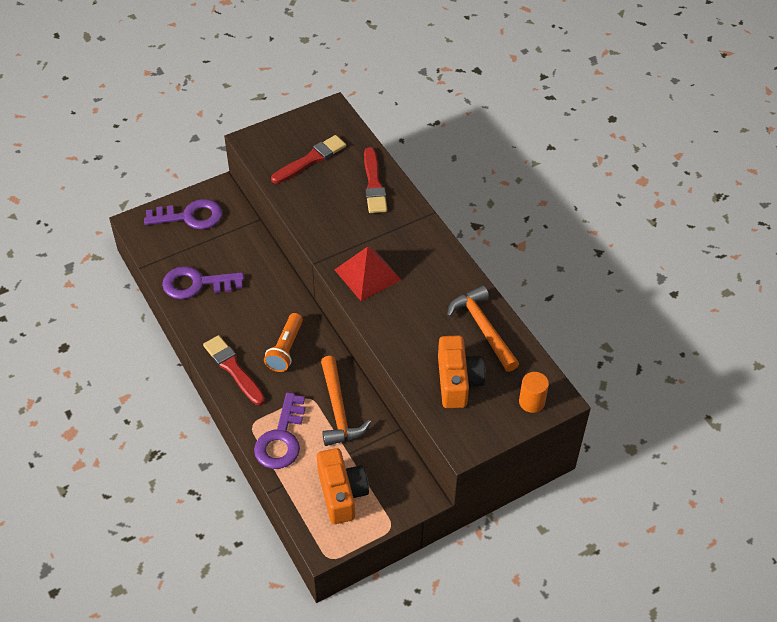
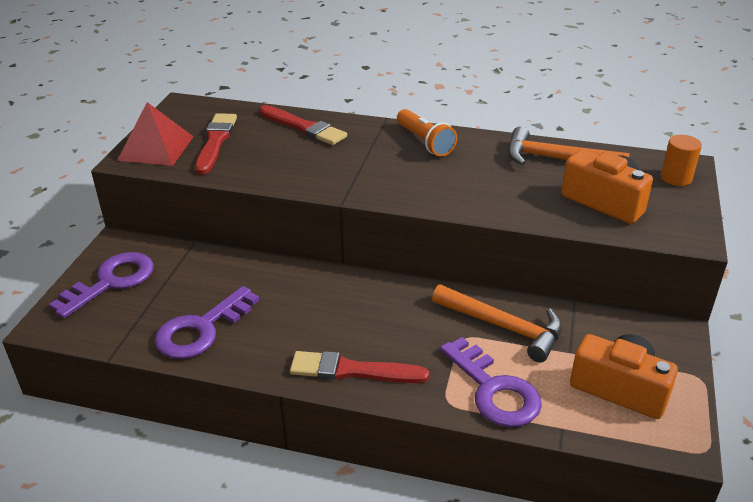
camera: 45 degrees left, 15 degrees down
orange flashlight [264,313,303,372] -> orange flashlight moved to [397,109,457,156]
red pyramid [335,247,401,301] -> red pyramid moved to [117,102,194,166]

